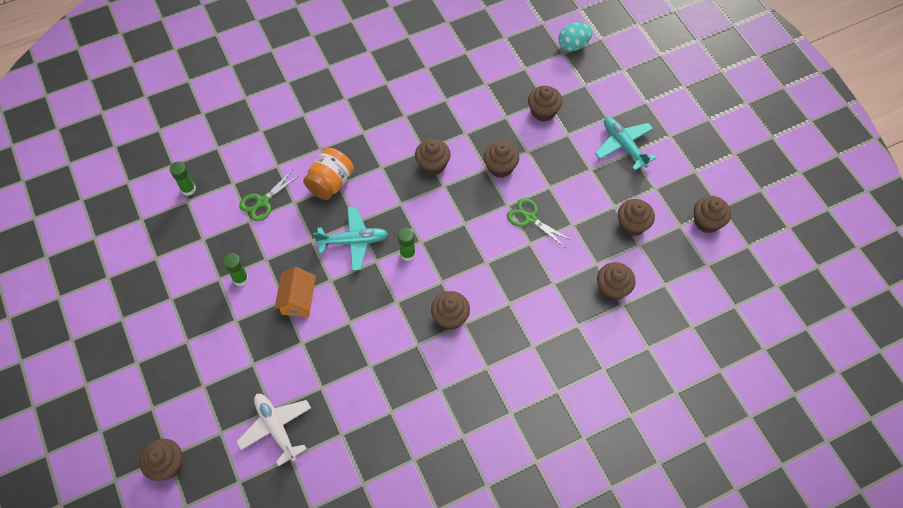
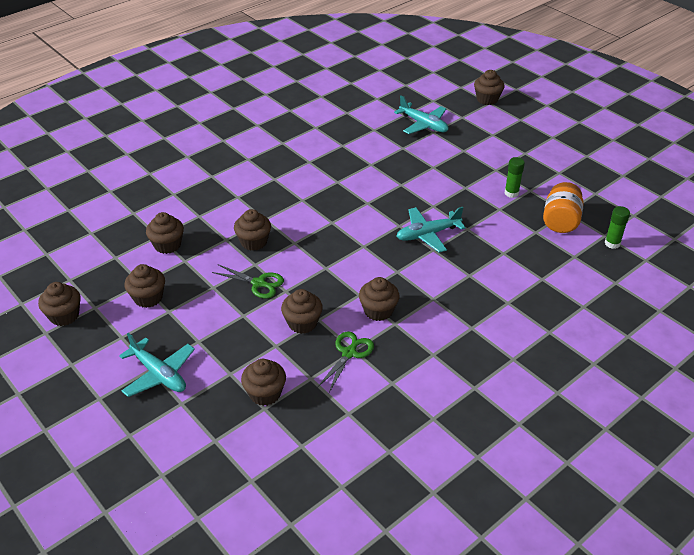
camera: 165 degrees right, 20 degrees down
white plane [237,394,311,466] -> turquoise plane [394,95,448,134]
green scissors [239,170,300,222] -> green scissors moved to [317,332,374,392]
orange house [274,267,316,317] -> none
orange jar [303,148,354,200] -> orange jar moved to [543,182,584,233]
green glue stick [398,228,415,261] -> none
brown cupcake [431,291,470,330] -> brown cupcake moved to [234,209,271,251]
turquoise egg [559,22,593,51] -> none

